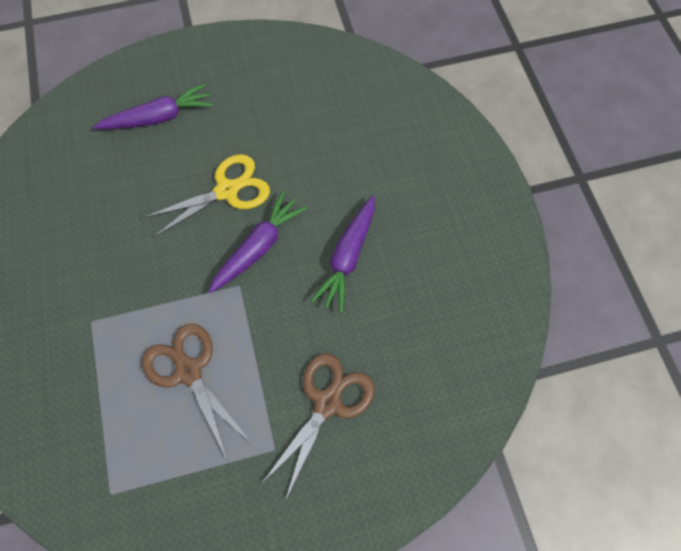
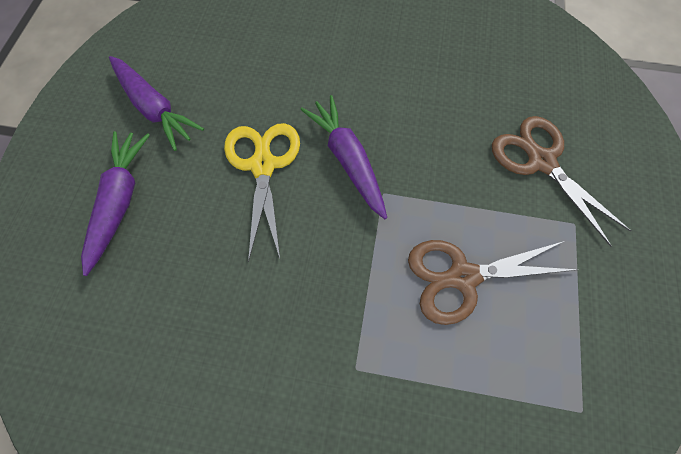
camera: 65 degrees left, 0 degrees up
purple carrot [311,196,375,313] -> purple carrot moved to [109,56,204,151]

